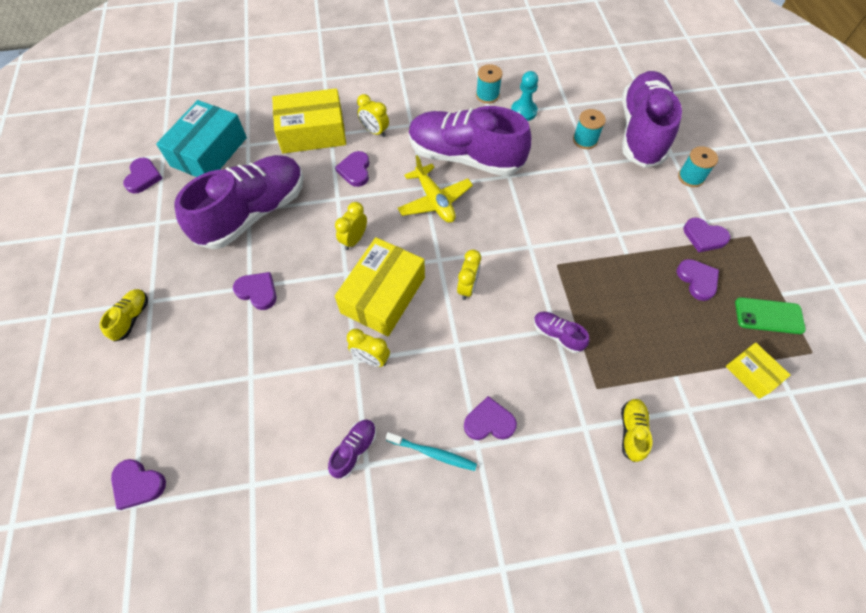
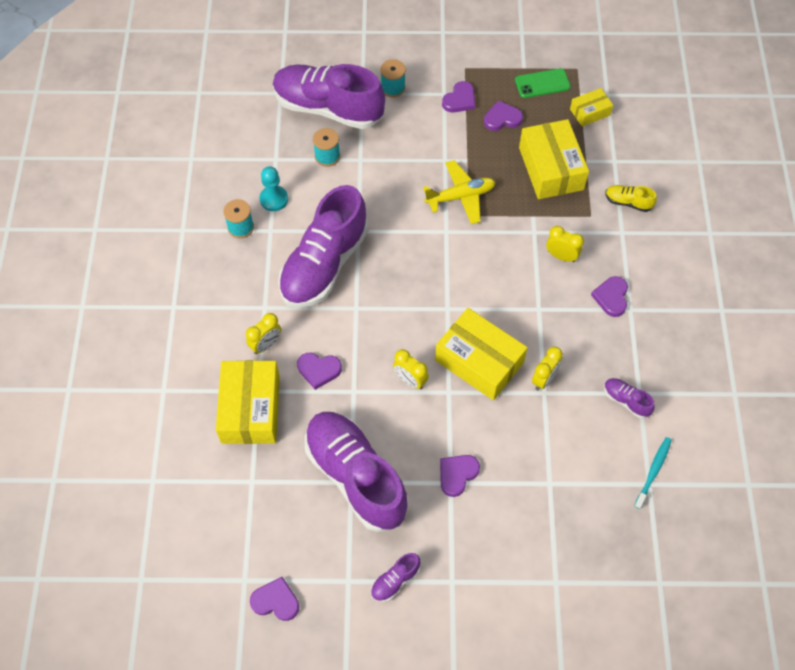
camera: 80 degrees left, 0 degrees up
yellow shoe [100,289,148,342] -> none
purple heart [111,459,166,510] -> none
turquoise box [156,100,247,177] -> none
turquoise toothbrush [385,432,477,471] -> turquoise toothbrush moved to [634,437,672,509]
yellow plane [398,155,473,223] -> yellow plane moved to [423,160,496,224]
yellow clock [457,249,481,300] -> yellow clock moved to [546,226,584,262]
purple shoe [534,311,589,353] -> purple shoe moved to [371,553,420,602]
green phone [735,297,806,334] -> green phone turned 60 degrees clockwise [515,68,571,98]
none -> yellow box [519,119,589,199]

